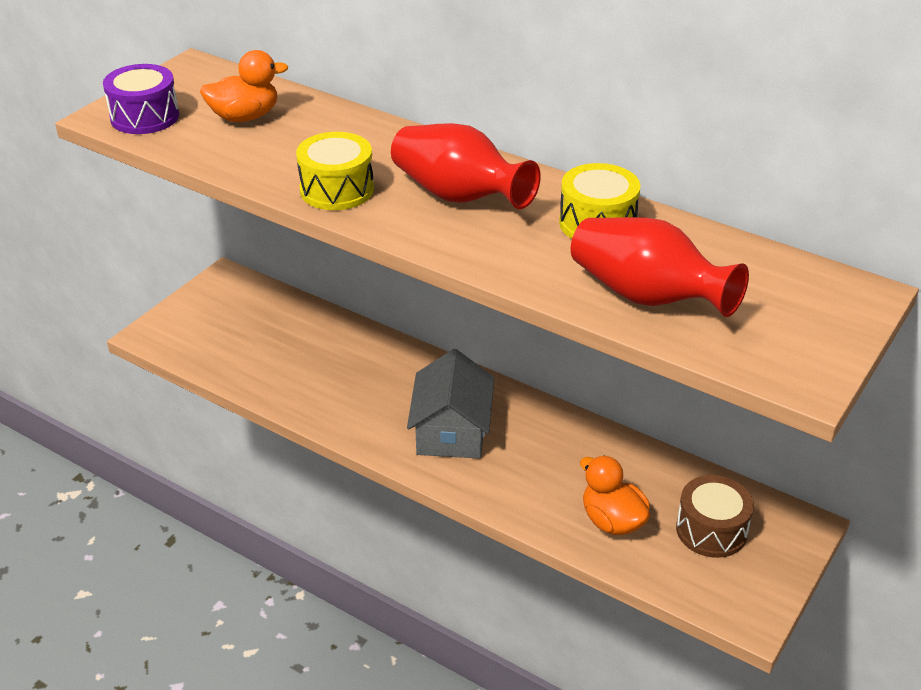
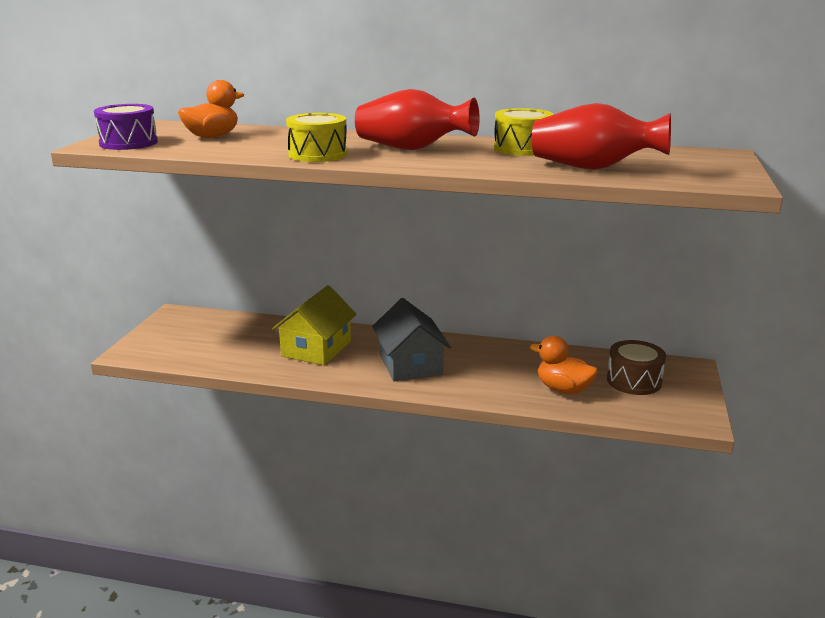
camera: 20 degrees left, 15 degrees down
none -> yellow house [272,285,357,365]

